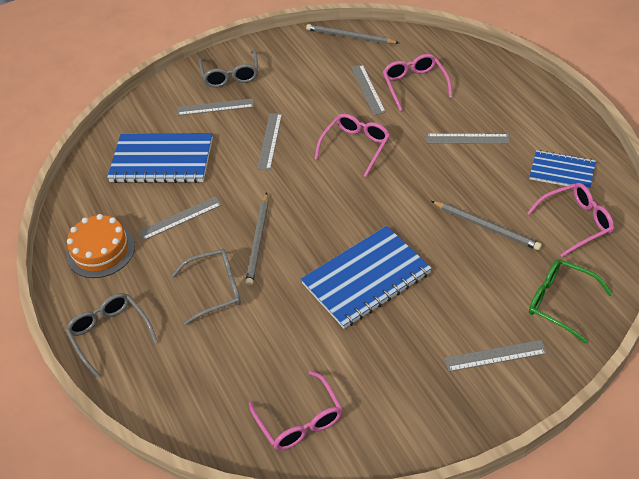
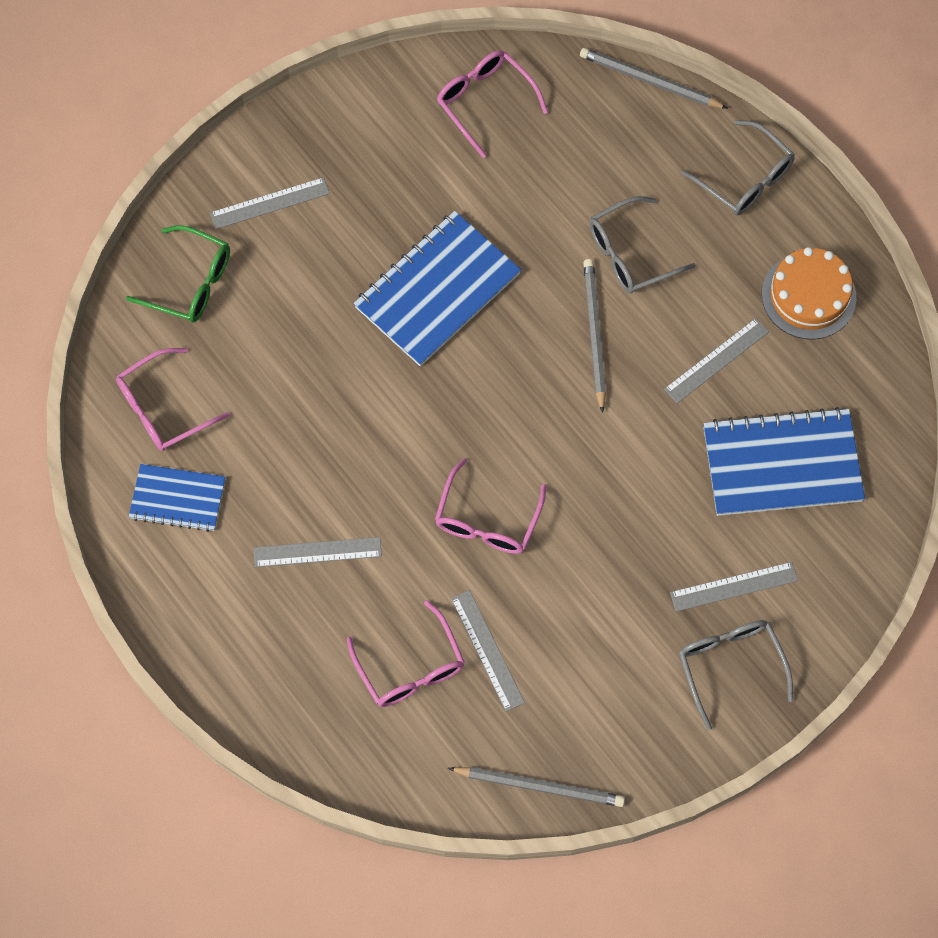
camera: 165 degrees right, 20 degrees up
grey ruler [257,113,282,170] -> none
grey pencil [431,201,542,250] -> grey pencil moved to [580,48,728,109]

